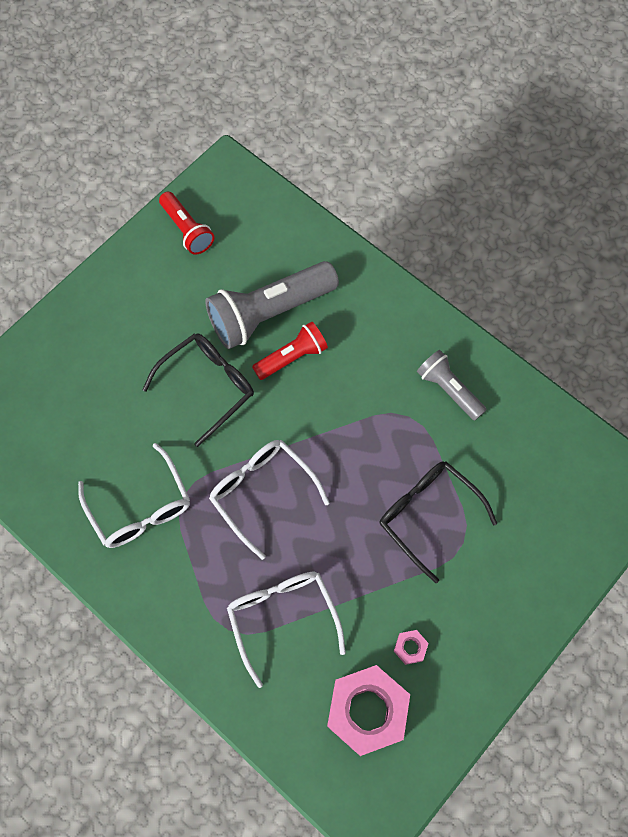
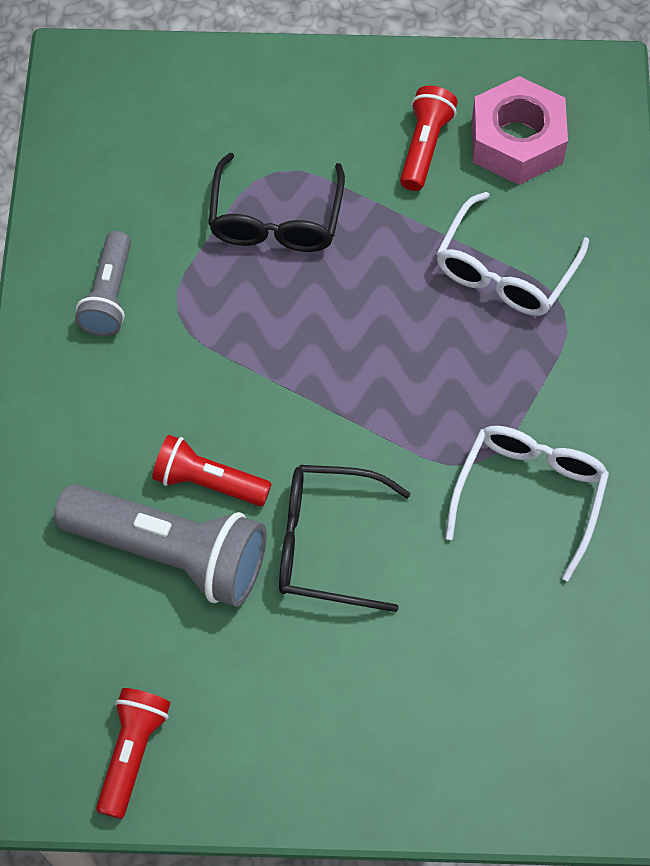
camera: 130 degrees left, 5 degrees down
white glasses [209,440,330,560] -> none
pink nut [394,630,428,665] -> red flashlight [400,86,458,191]

